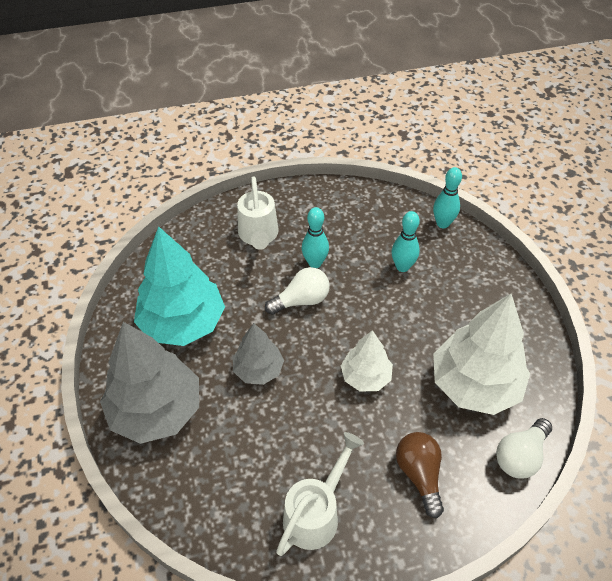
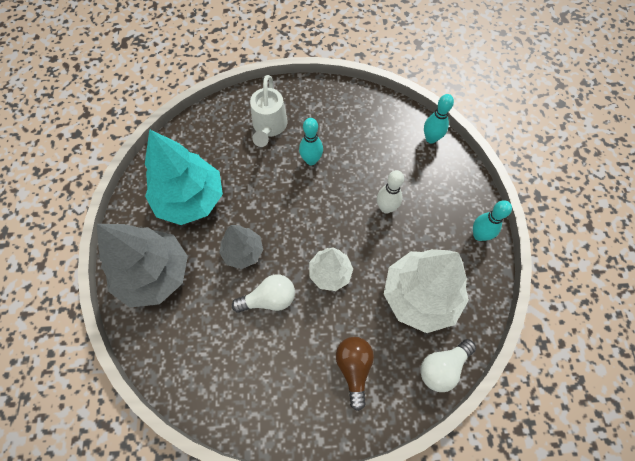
camera: 10 degrees right, 15 degrees up
white light bulb [265,267,330,315] -> white light bulb moved to [232,274,295,313]
white watering can [276,432,364,556] -> none
turquoise bowling pin [392,211,420,272] -> turquoise bowling pin moved to [473,200,512,241]
none -> white bowling pin [377,170,404,214]

